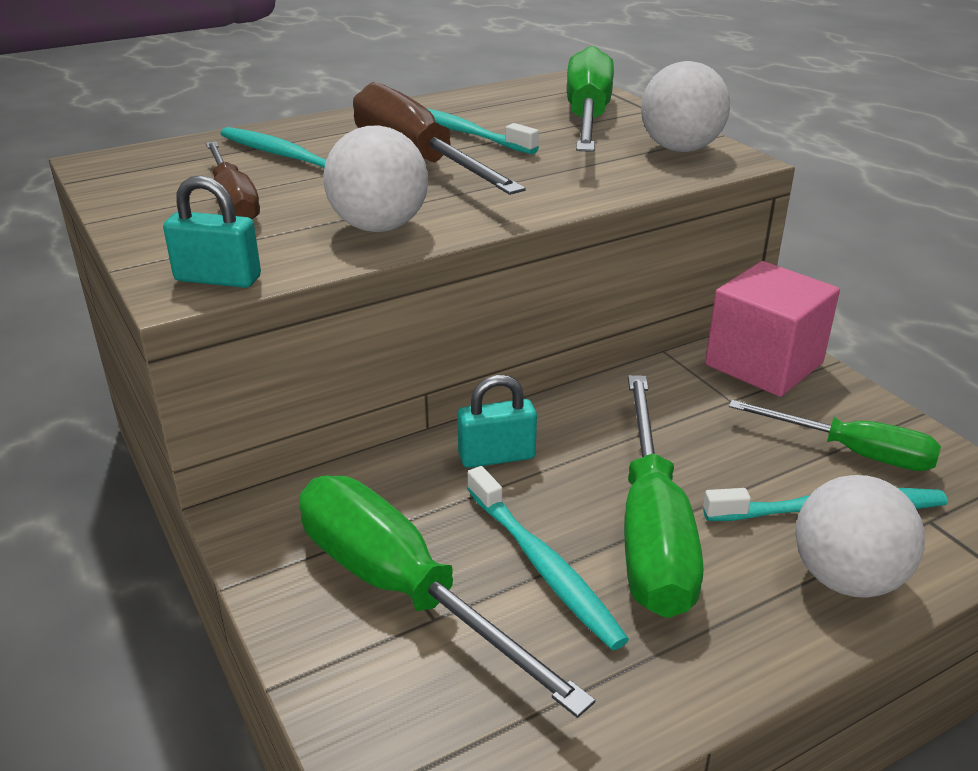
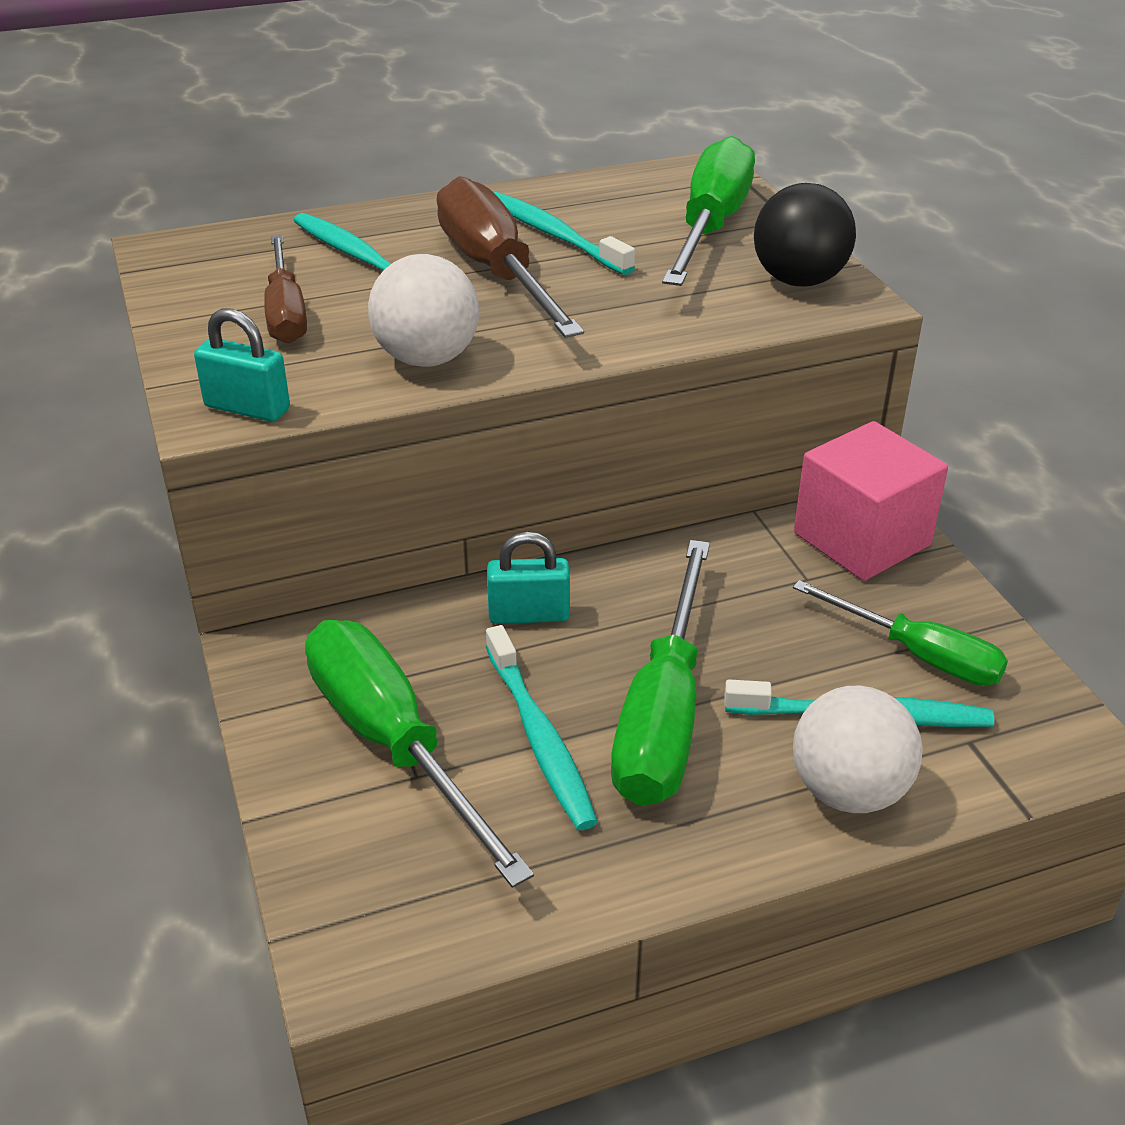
camera: 10 degrees right, 5 degrees up
white ball [641,61,730,152] -> black ball [754,183,856,286]

